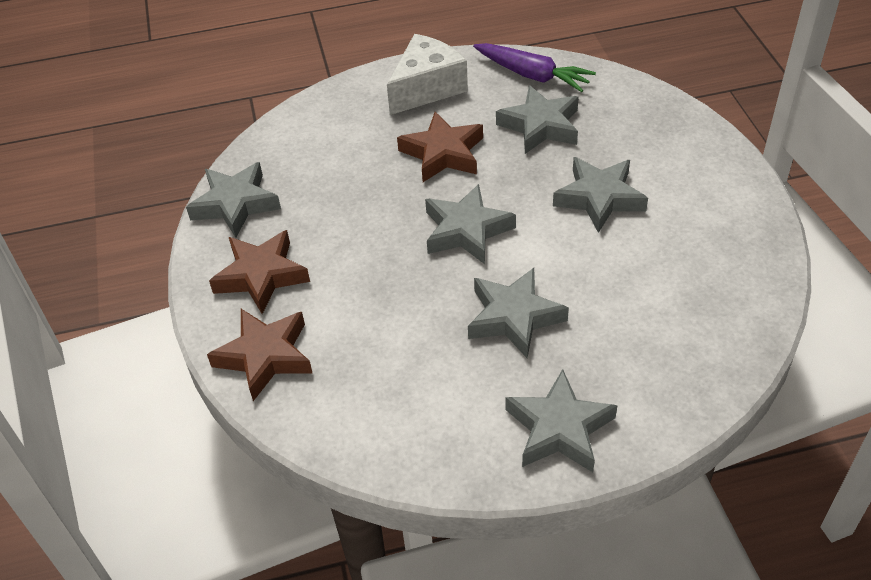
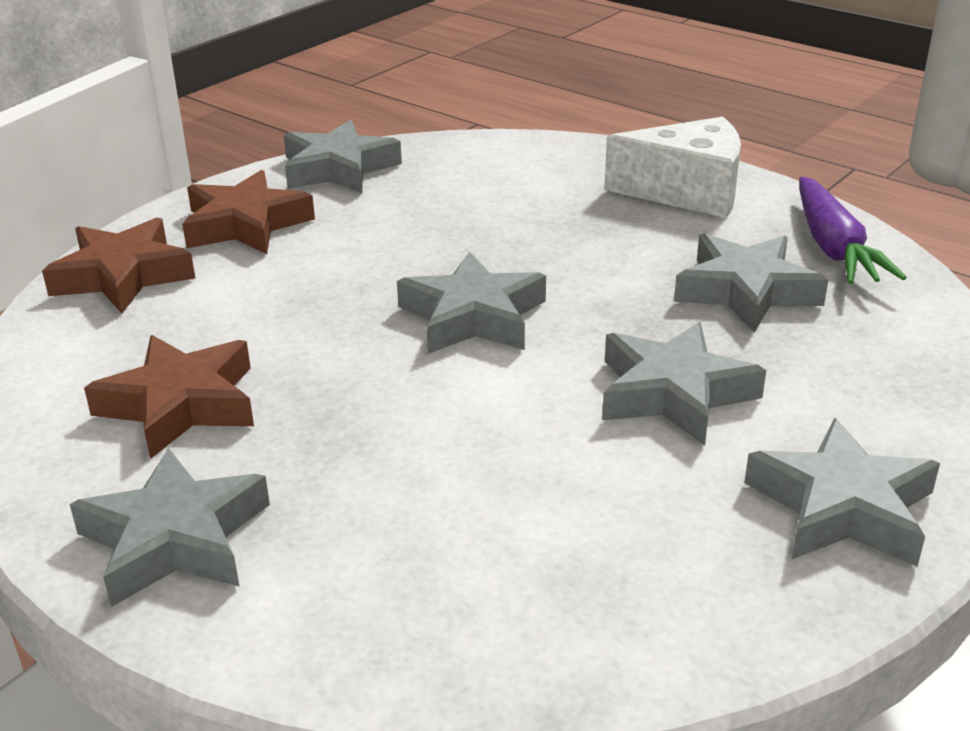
camera: 50 degrees right, 15 degrees down
brown star [397,112,483,182] -> brown star moved to [84,335,254,459]
grey star [468,268,569,358] -> grey star moved to [744,418,940,567]

